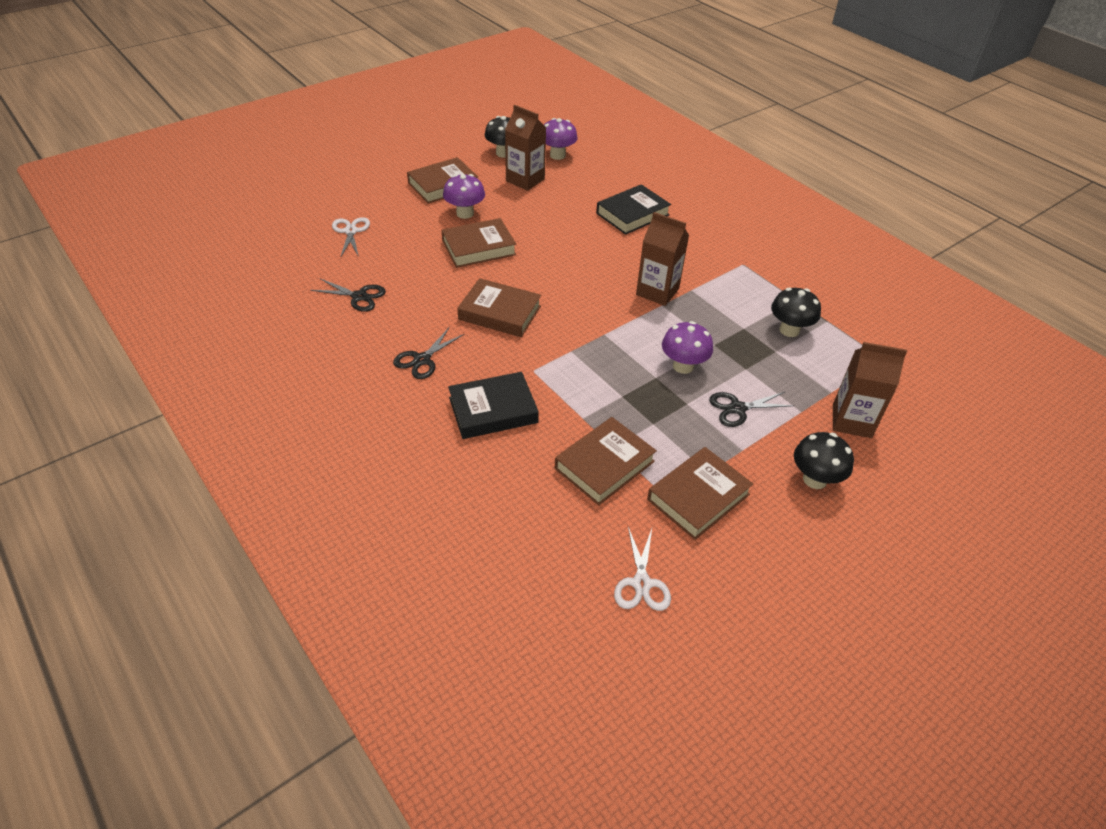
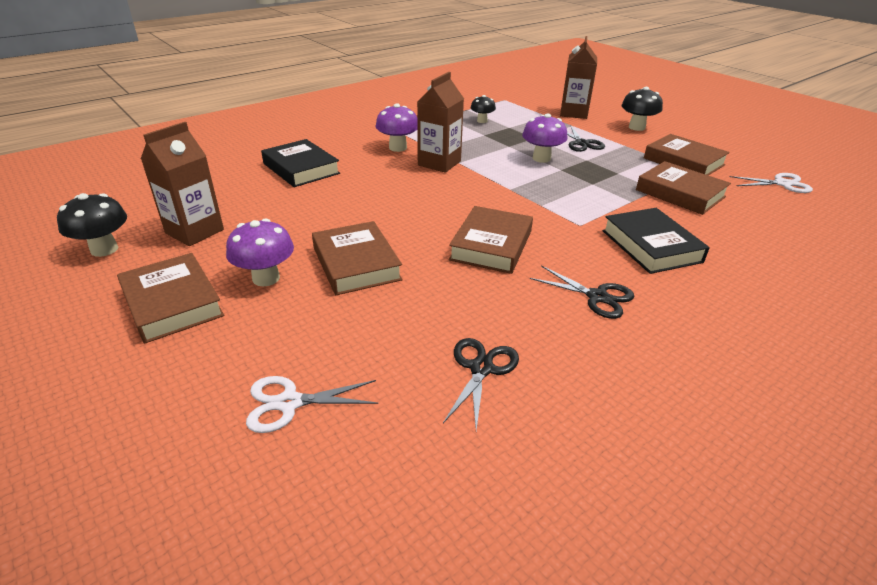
camera: 90 degrees left, 10 degrees down
purple mushroom [544,118,577,160] -> purple mushroom moved to [375,103,417,152]
black mushroom [771,288,821,337] -> black mushroom [471,95,496,123], size x0.65

